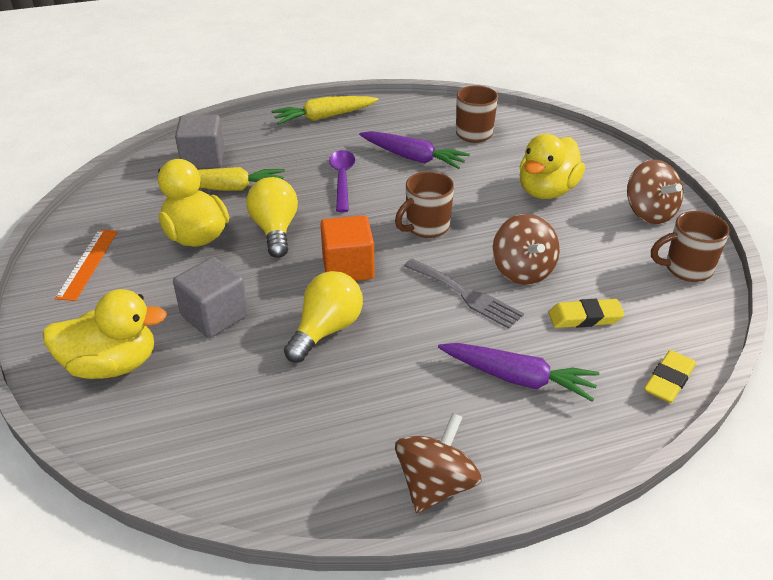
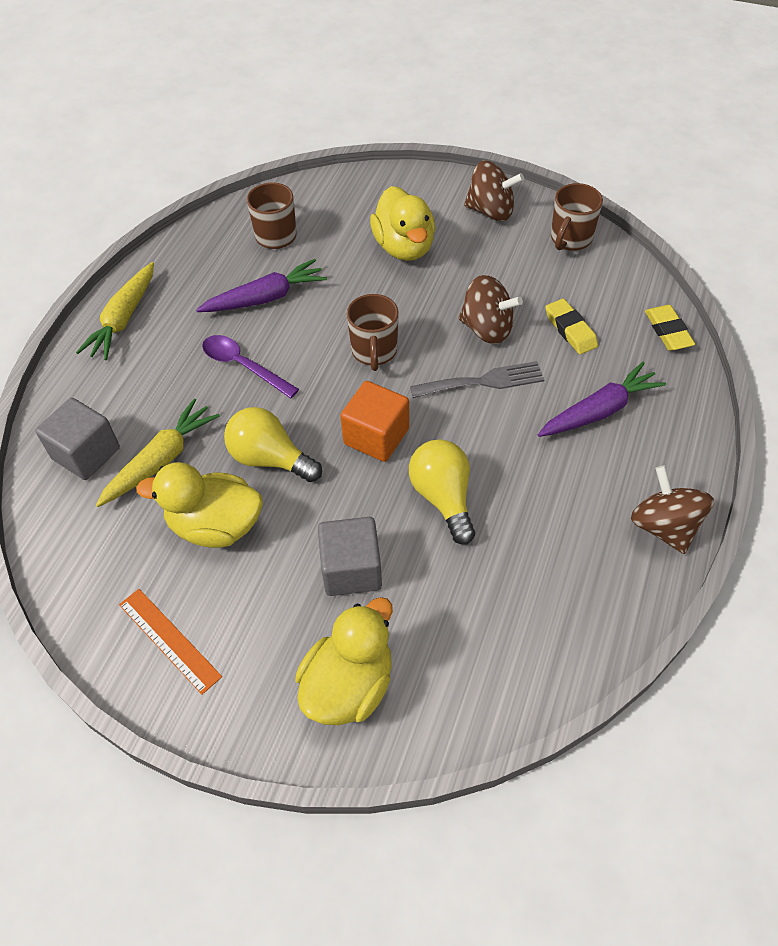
camera: 50 degrees left, 15 degrees up
yellow eraser [549,299,625,328] -> yellow eraser turned 60 degrees counterclockwise [545,299,598,355]

